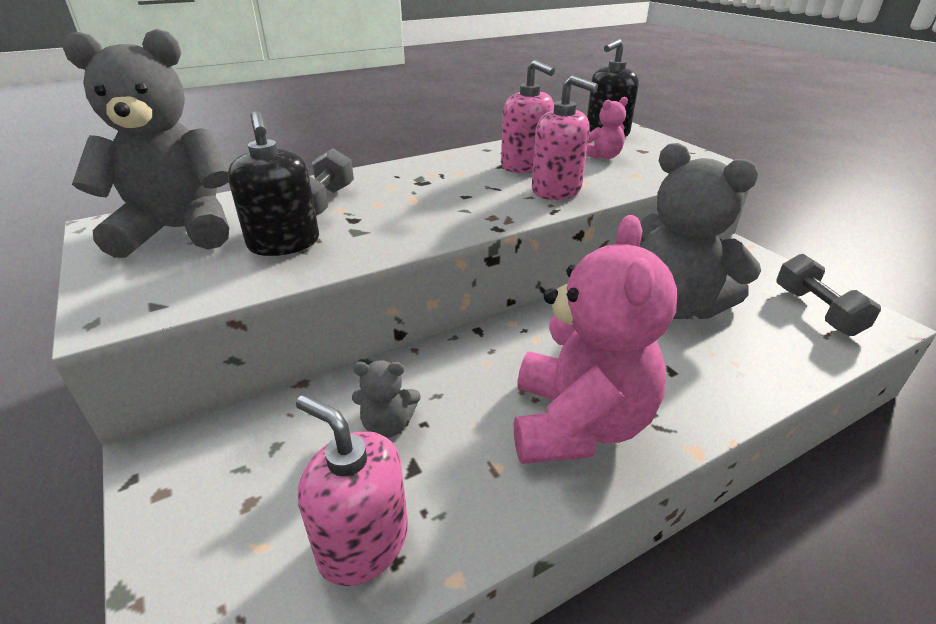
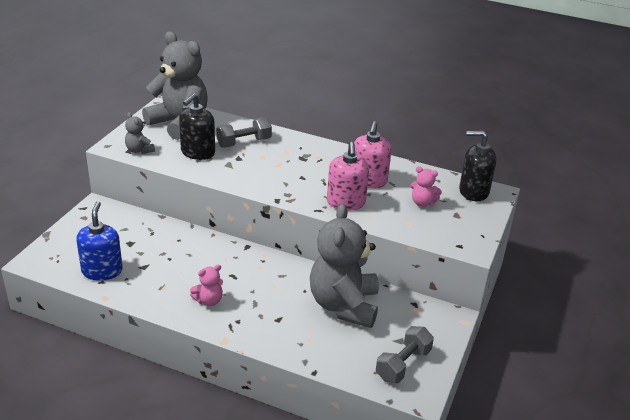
camera: 50 degrees right, 0 degrees up
pink soap dispenser [296,395,408,586] -> blue soap dispenser [76,202,123,281]
grey teddy bear [352,360,420,438] -> grey teddy bear moved to [125,112,155,154]
pink teddy bear [514,215,677,464] -> pink teddy bear [190,265,223,306], size x0.43

